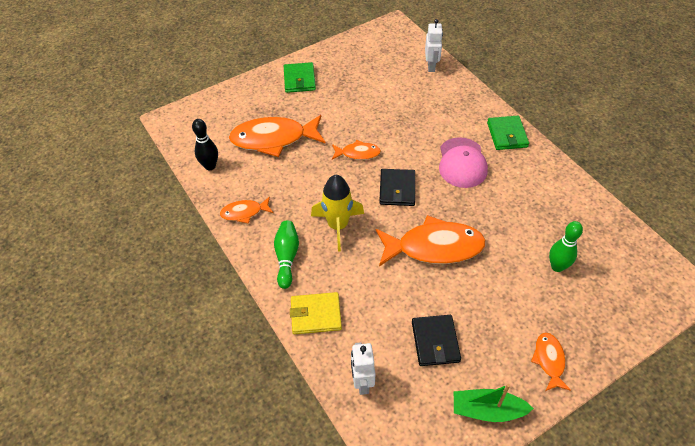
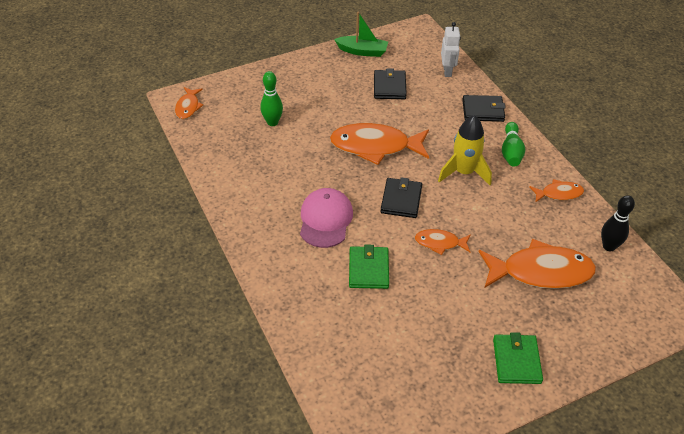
camera: 175 degrees left, 5 degrees down
yellow wallet [290,292,342,334] -> black wallet [462,95,505,122]
white robot [425,19,443,72] -> none
green wallet [487,116,529,150] -> green wallet moved to [349,245,389,289]
orange fish [531,332,571,391] -> orange fish moved to [175,87,203,119]

